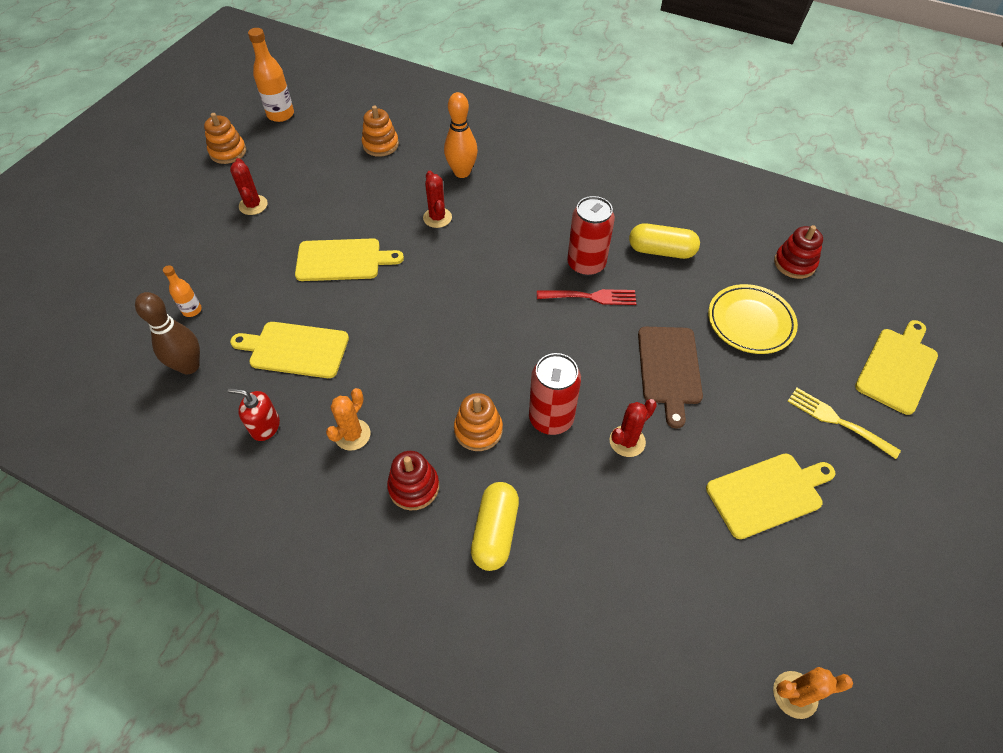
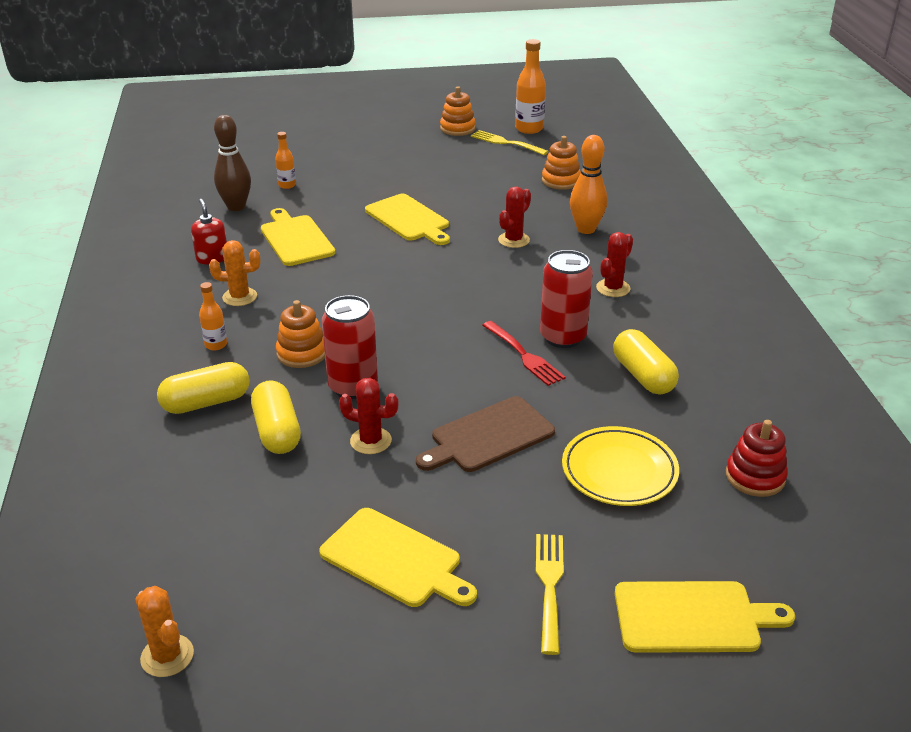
camera: 55 degrees right, 20 degrees down
red cactus [230,158,268,215] -> red cactus moved to [596,232,633,297]
red stacking toy [387,451,439,510] -> orange bottle [199,282,227,350]
none -> yellow capsule [251,380,301,454]
none -> yellow fork [471,130,549,155]

